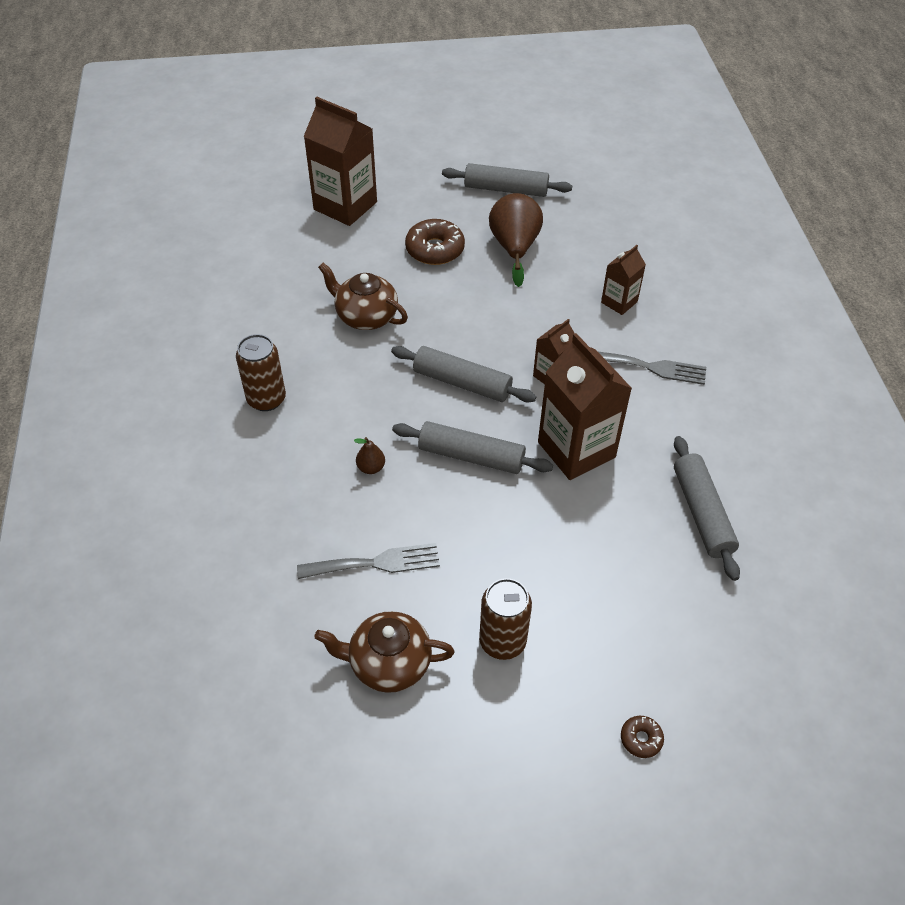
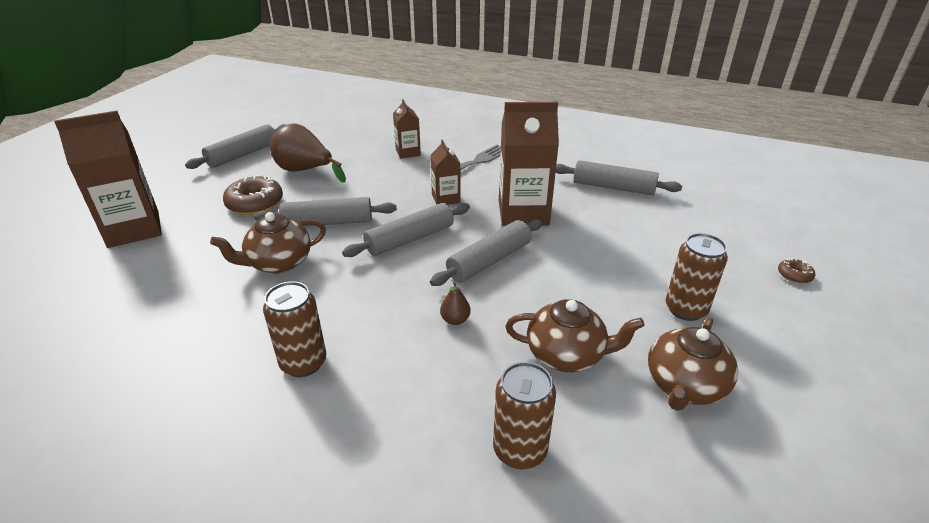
camera: 60 degrees left, 15 degrees down
grey fork [297,543,440,579] -> brown teapot [505,299,645,372]
none -> grey rolling pin [254,197,397,227]
none -> brown can [493,362,556,469]

